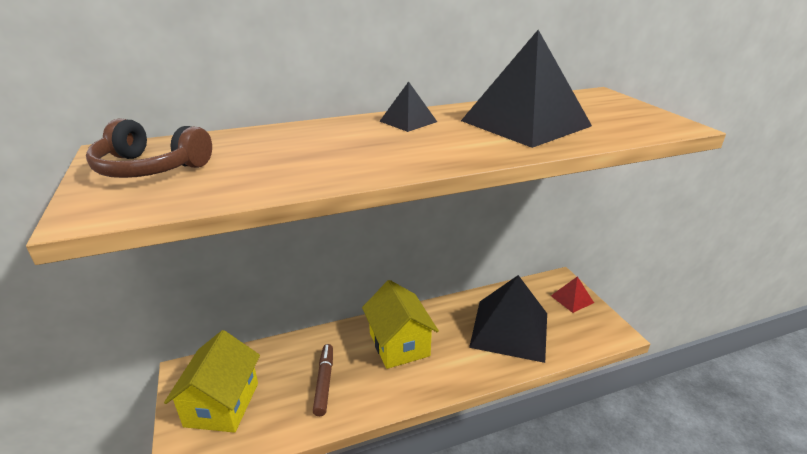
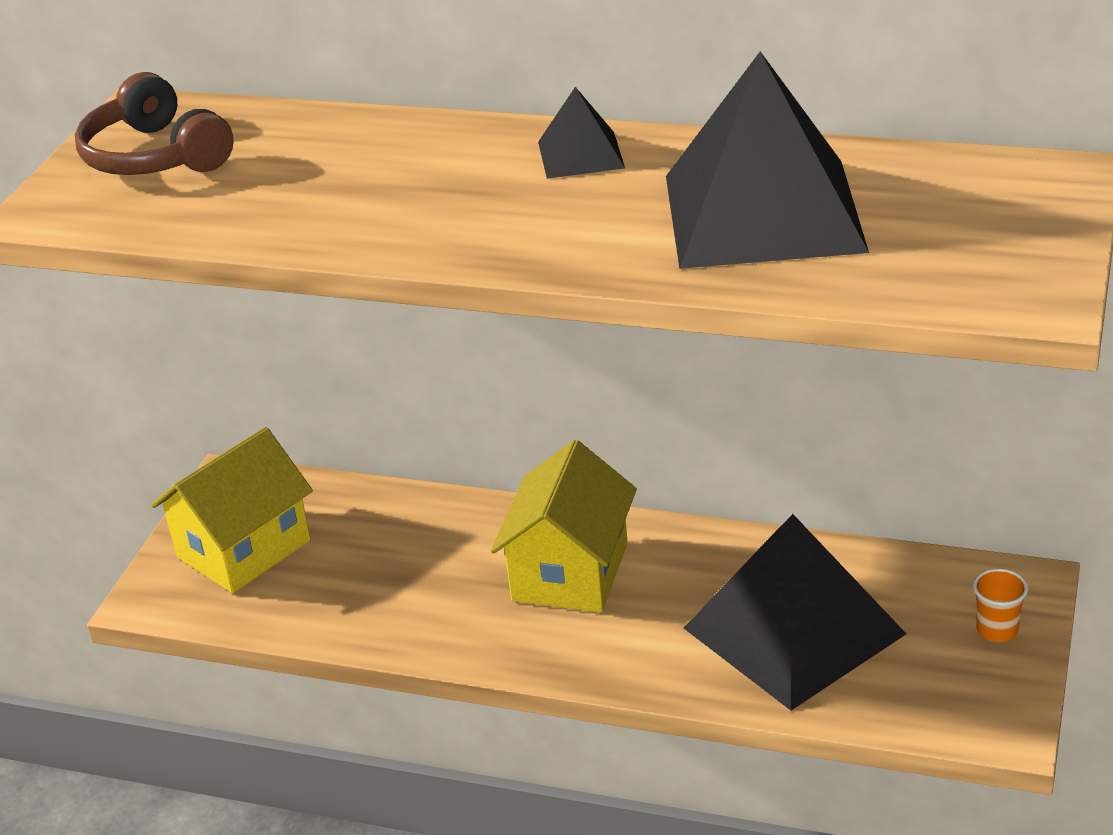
camera: 40 degrees right, 5 degrees up
brown marker [313,344,333,416] -> none
red pyramid [551,276,594,313] -> orange cup [973,568,1028,642]

